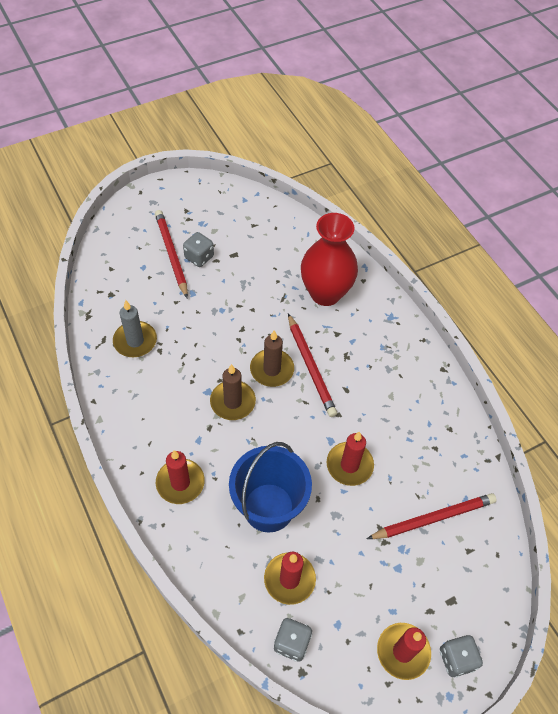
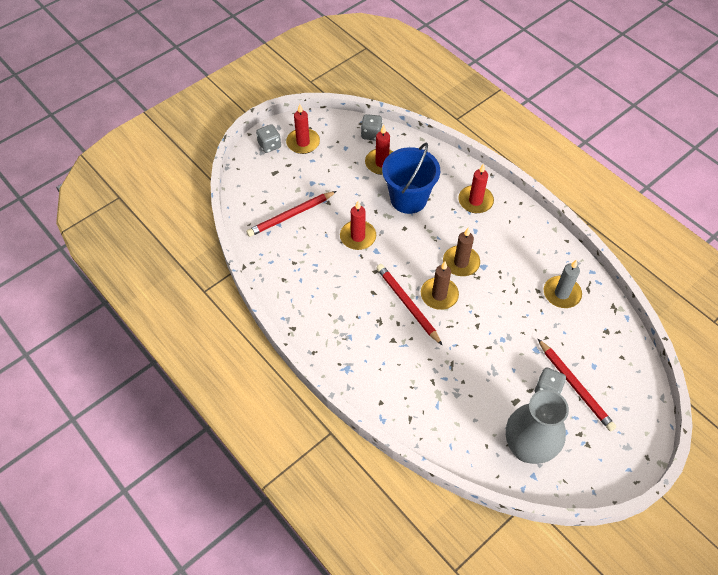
camera: 170 degrees right, 0 degrees up
red vase [301,213,358,306] -> none
none -> grey vase [506,389,569,464]

